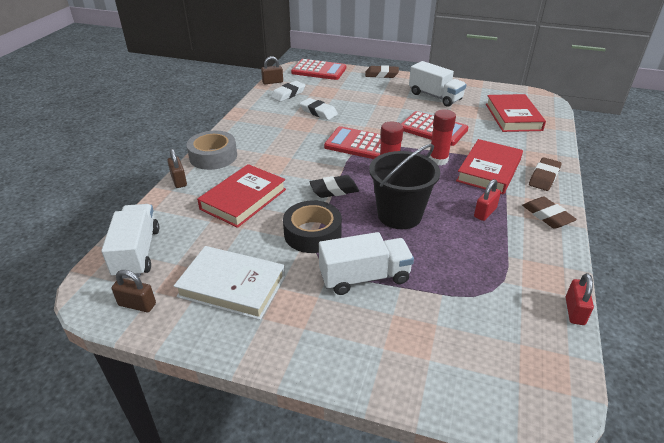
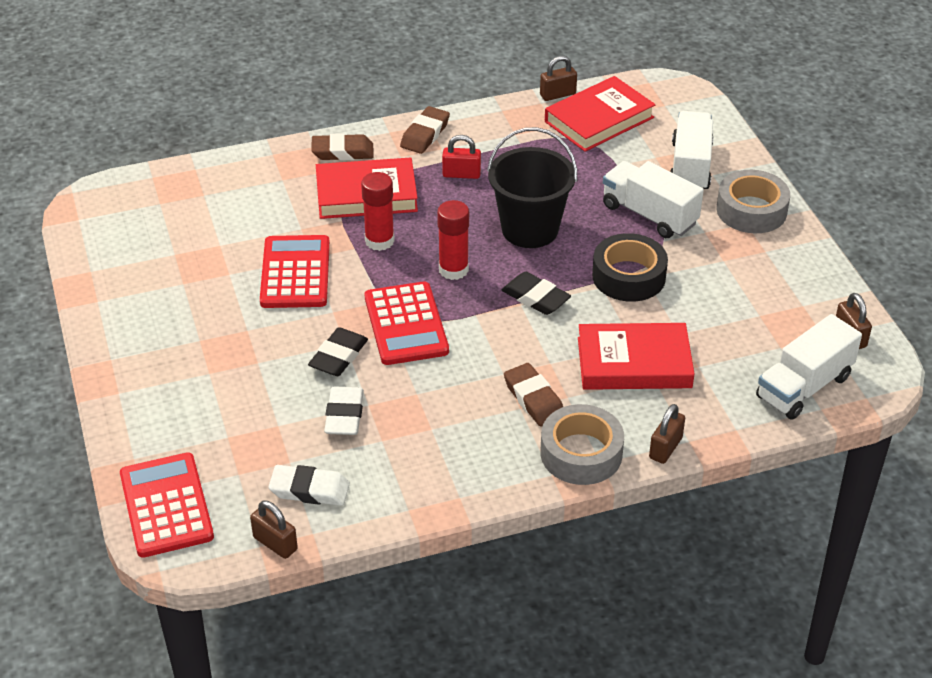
camera: 125 degrees left, 5 degrees up
white book [174,246,285,320] -> none
brown eraser [365,65,399,78] -> brown eraser moved to [504,363,563,426]
white truck [409,61,466,107] -> white truck moved to [670,111,714,189]
red book [486,94,546,132] -> red book moved to [545,76,656,152]
red padlock [566,273,594,325] -> brown padlock [540,56,577,101]
none -> black eraser [308,327,368,376]
none -> grey tape [716,170,790,233]

